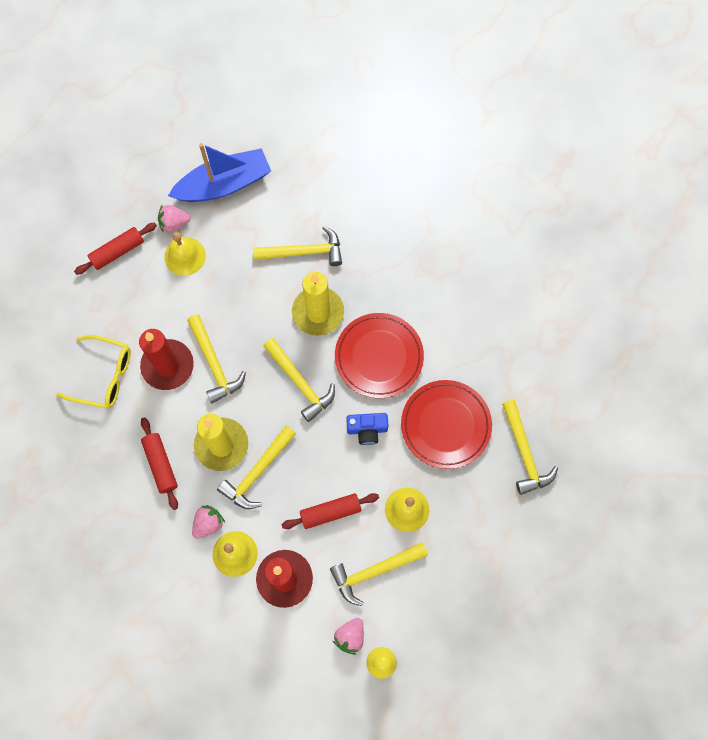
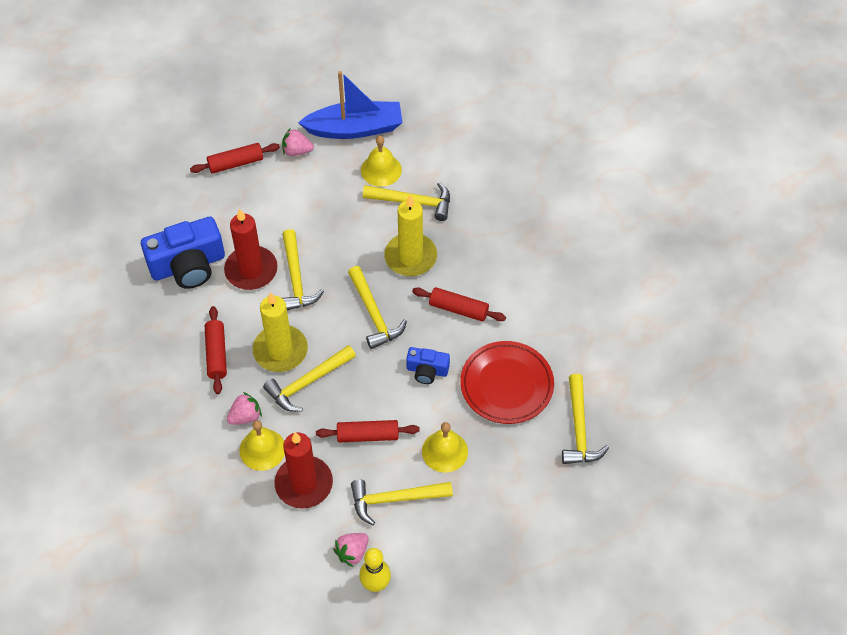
camera: 15 degrees right, 15 degrees down
yellow glasses [56,335,131,409] -> blue camera [141,217,225,289]
yellow bell [164,232,206,276] -> yellow bell moved to [361,136,402,187]
red plate [335,313,424,398] -> red rolling pin [412,287,506,321]

